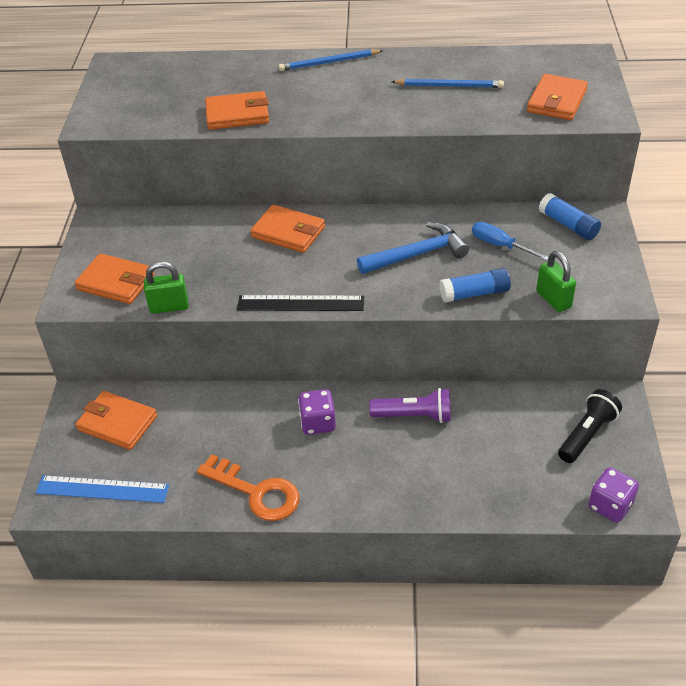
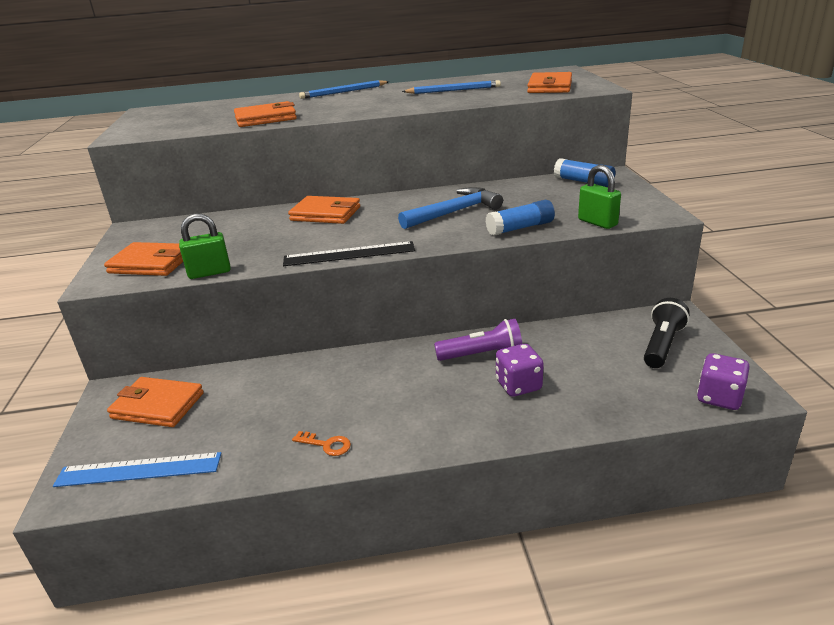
camera: 10 degrees left, 15 degrees down
orange key [197,454,299,521] -> orange key [292,431,351,456], size x0.47
purple dice [298,389,336,435] -> purple dice moved to [496,344,544,397]
blue screwdriver [472,222,549,261] -> none

